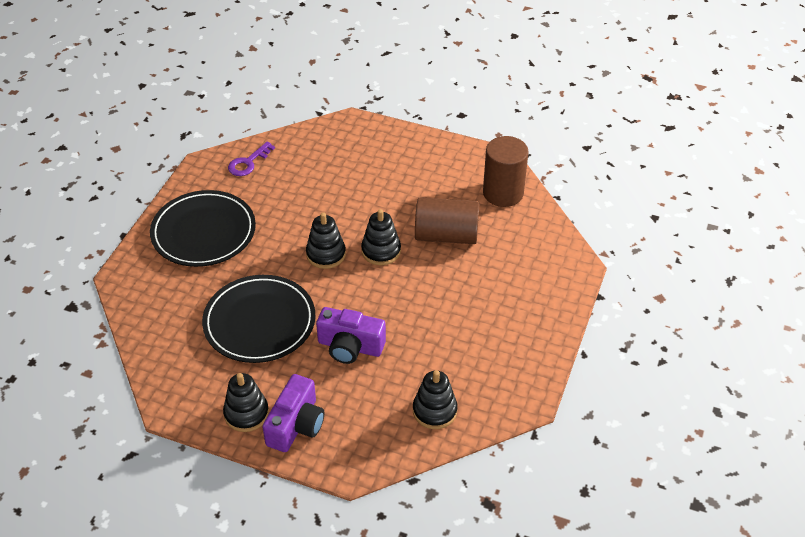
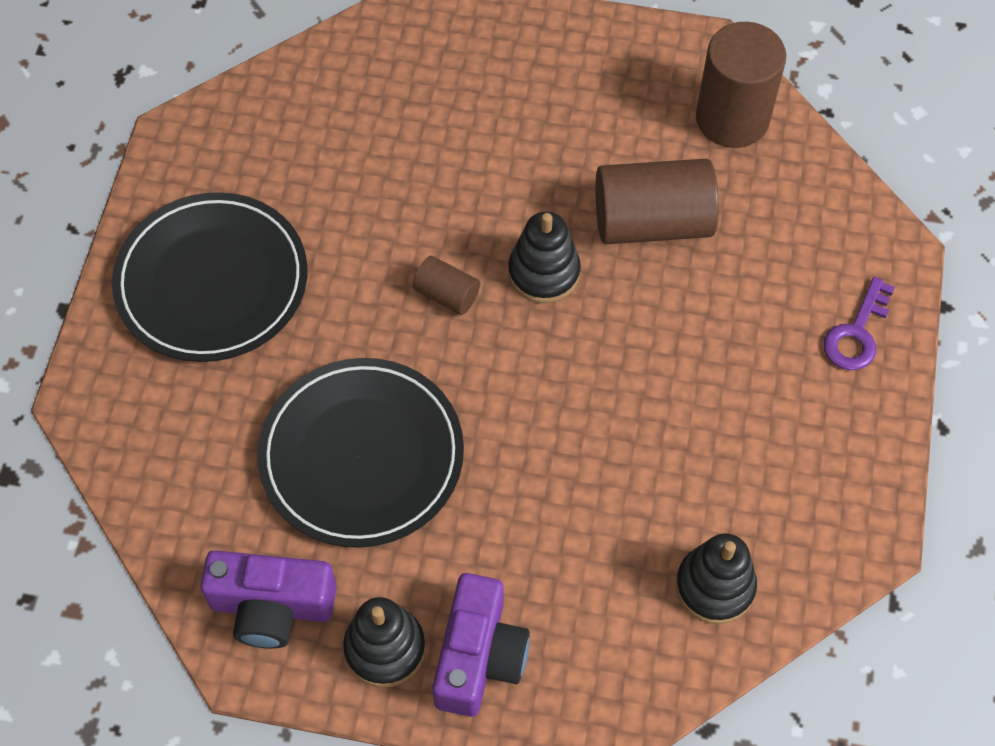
camera: 10 degrees left, 15 degrees up
purple key [228,142,275,176] -> purple key moved to [824,277,895,370]
black stacking toy [306,212,346,269] -> brown cylinder [413,256,480,315]
purple camera [316,307,386,364] -> purple camera moved to [200,550,337,649]

